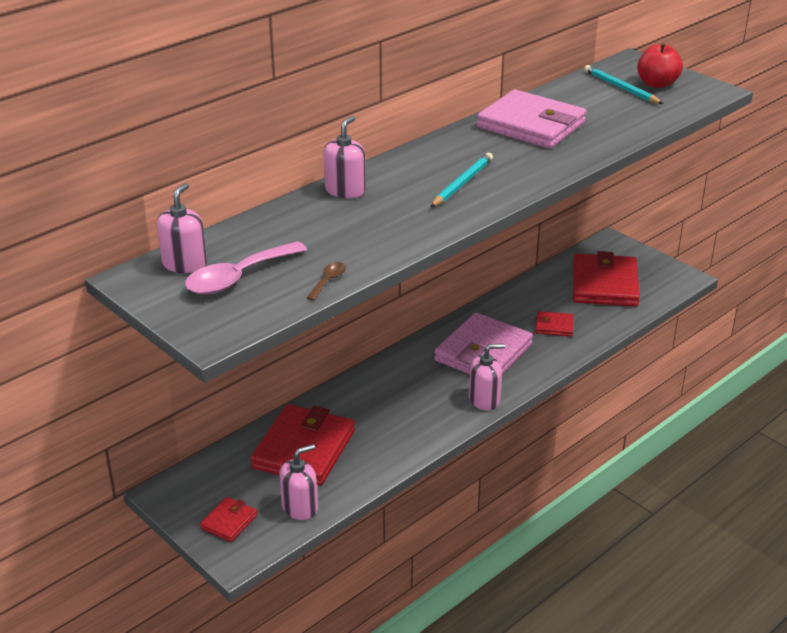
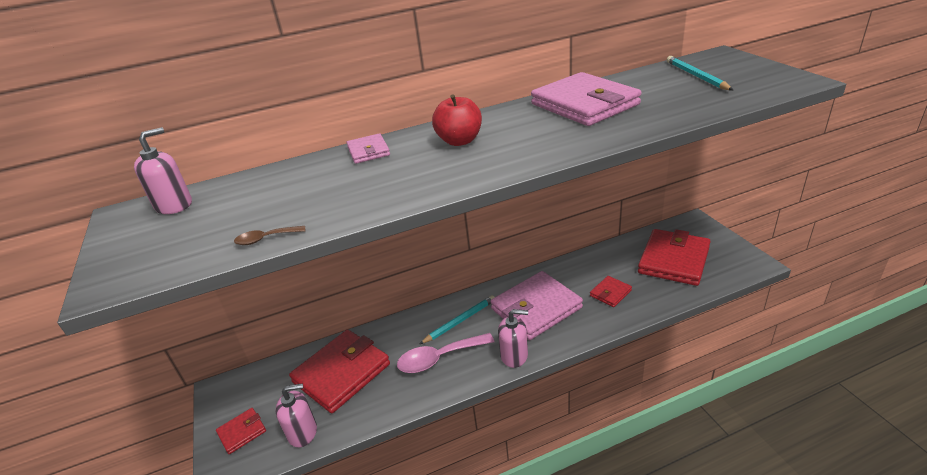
camera: 25 degrees right, 0 degrees up
pink spoon [185,241,307,294] -> pink spoon moved to [397,333,494,373]
brown spoon [307,262,346,301] -> brown spoon turned 150 degrees counterclockwise [234,226,305,245]
pink soap dispenser [324,116,366,198] -> pink wallet [347,133,390,164]
turquoise pencil [431,153,493,207] -> turquoise pencil moved to [420,295,495,344]
red wallet [535,311,574,337] -> red wallet turned 75 degrees counterclockwise [590,276,632,307]
red apple [637,43,683,88] -> red apple moved to [432,94,482,146]

